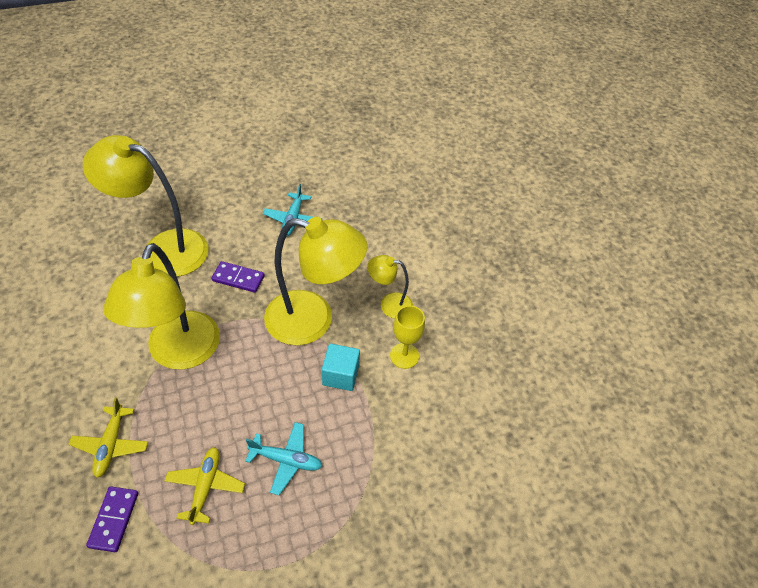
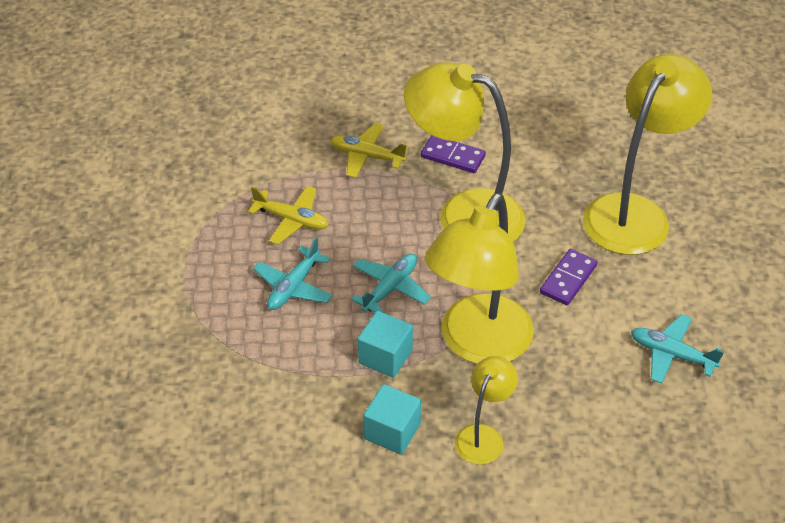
camera: 110 degrees right, 5 degrees down
purple domino [86,486,138,552] -> purple domino moved to [421,135,486,173]
yellow goblet [390,305,425,369] -> turquoise cube [363,384,421,455]
none -> turquoise plane [351,254,431,313]

